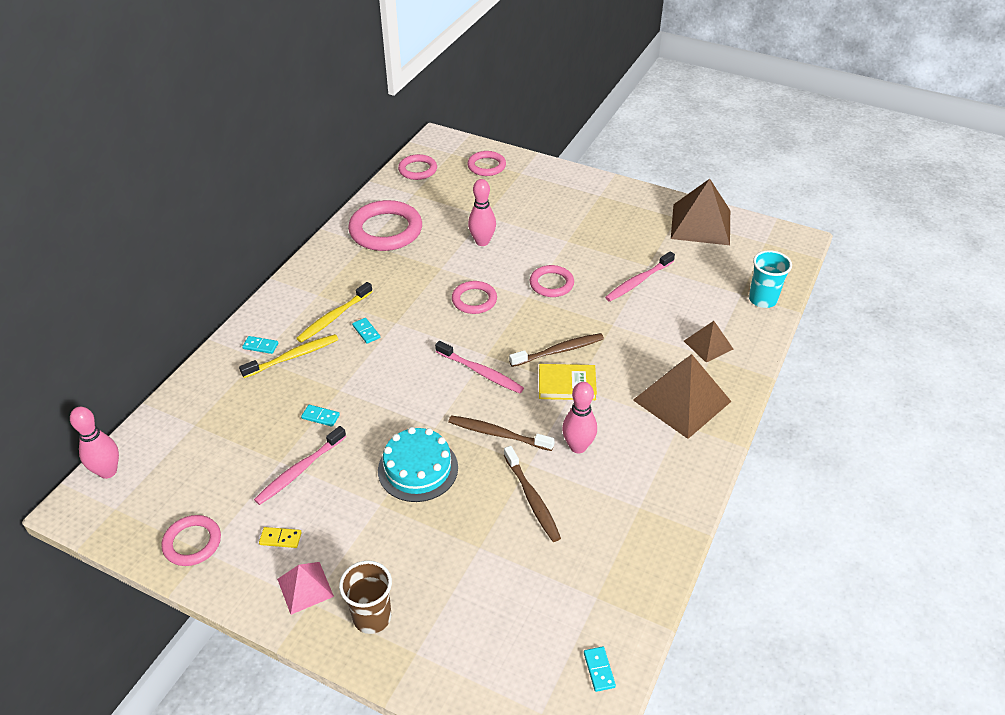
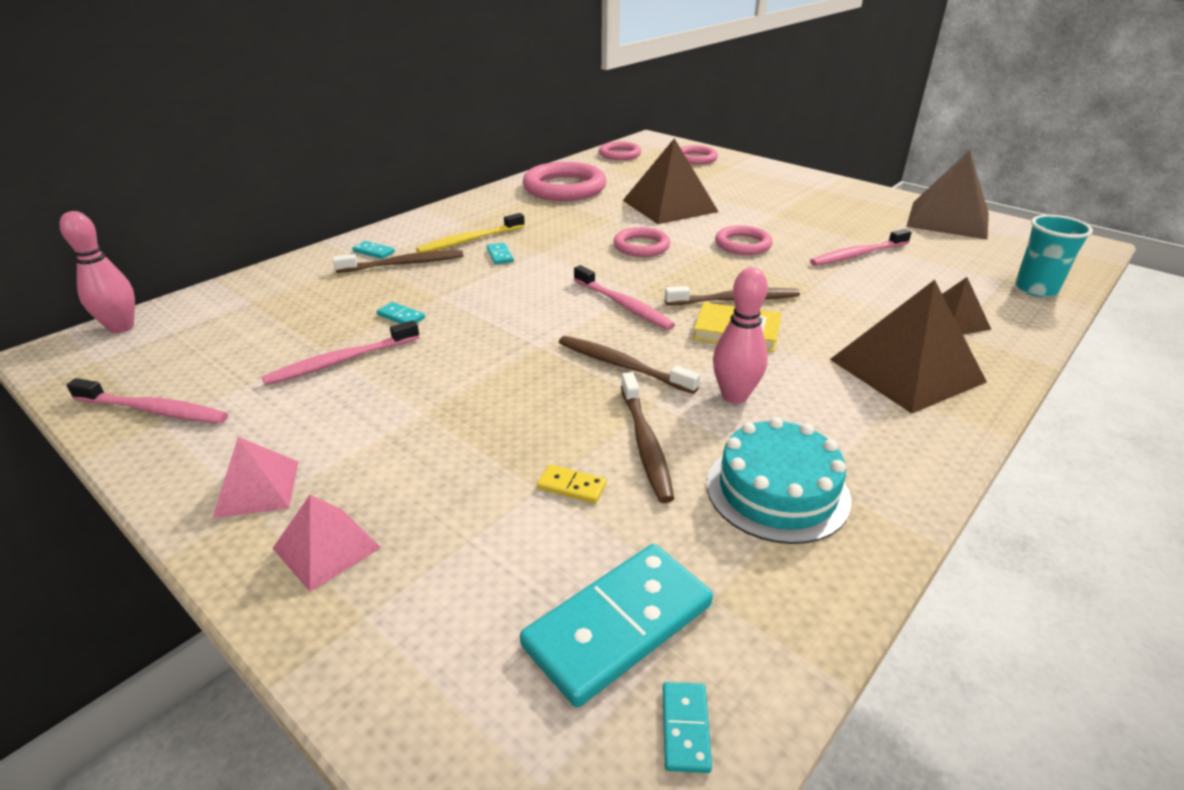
camera: 15 degrees right, 10 degrees down
pink ring [161,515,221,566] -> pink toothbrush [66,378,228,423]
yellow toothbrush [239,334,339,378] -> brown toothbrush [333,250,463,273]
yellow domino [259,527,302,548] -> yellow domino moved to [537,465,606,503]
brown cup [339,560,392,634] -> pink pyramid [272,495,381,592]
turquoise cake [378,427,458,502] -> turquoise cake moved to [707,417,851,544]
pink bowling pin [468,179,496,246] -> brown pyramid [623,138,719,224]
none -> turquoise domino [520,544,713,707]

